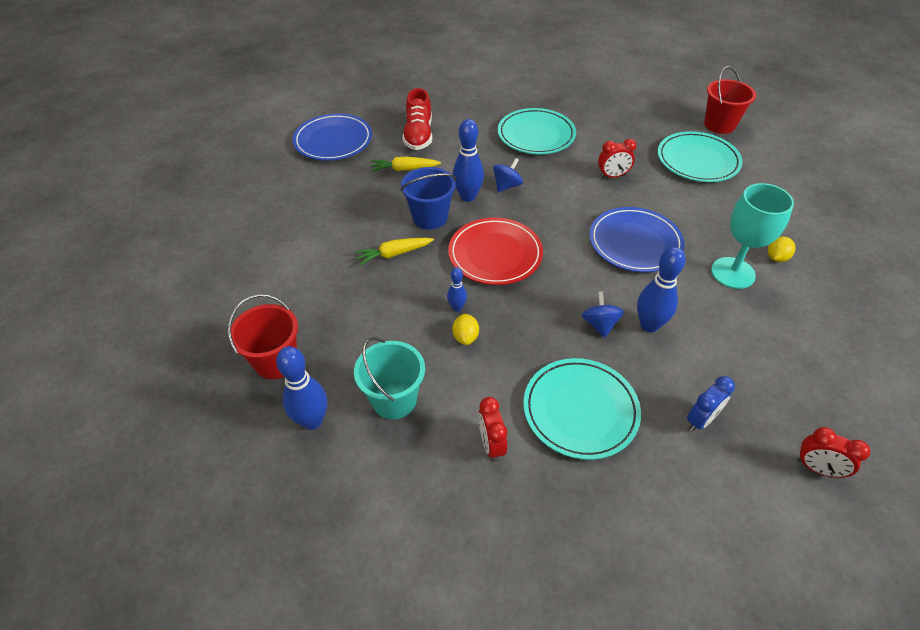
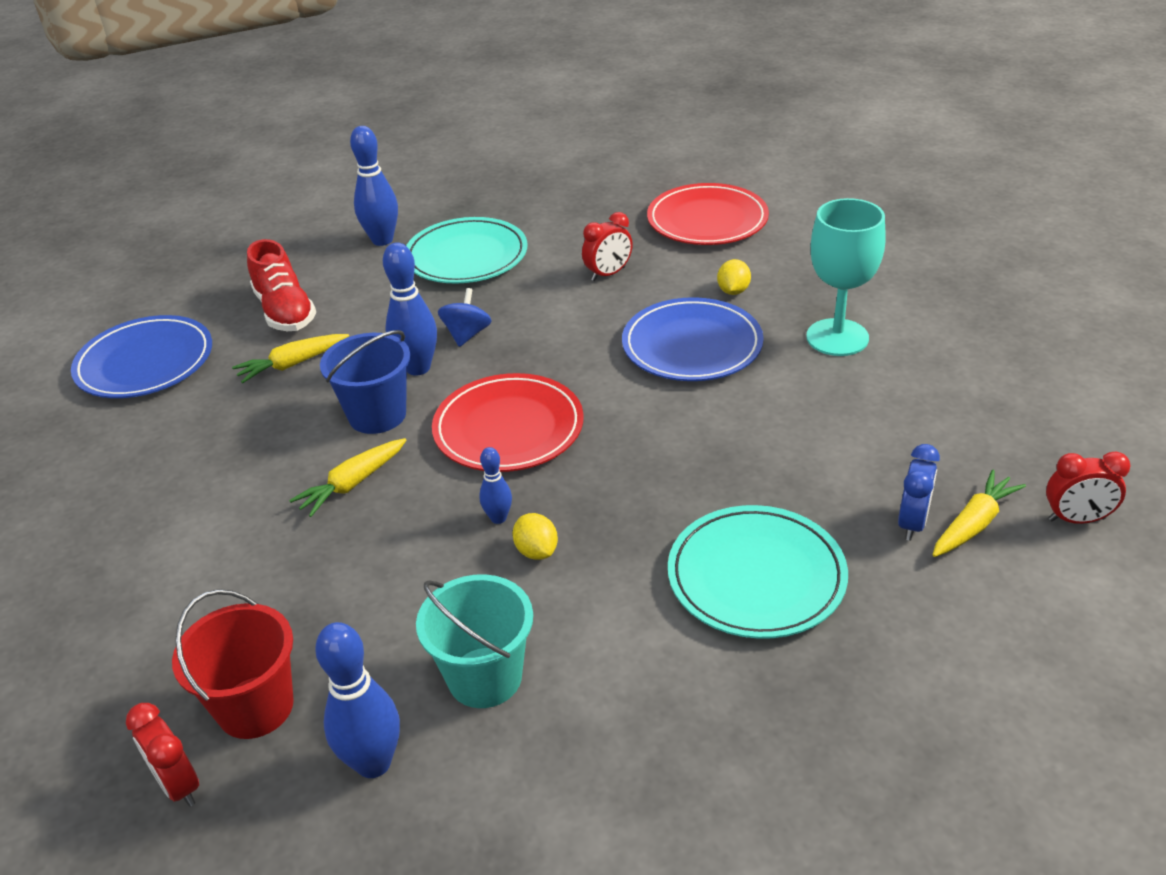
camera: 25 degrees left, 10 degrees down
red clock [478,397,507,462] -> red clock moved to [126,703,199,807]
blue spinning top [581,291,624,338] -> none
blue bowling pin [637,247,686,333] -> blue bowling pin moved to [350,126,398,246]
turquoise plate [658,131,743,182] -> red plate [647,183,769,245]
red bucket [704,66,756,134] -> none
yellow lemon [768,237,795,262] -> yellow lemon moved to [717,259,751,295]
none -> yellow carrot [933,469,1026,557]

